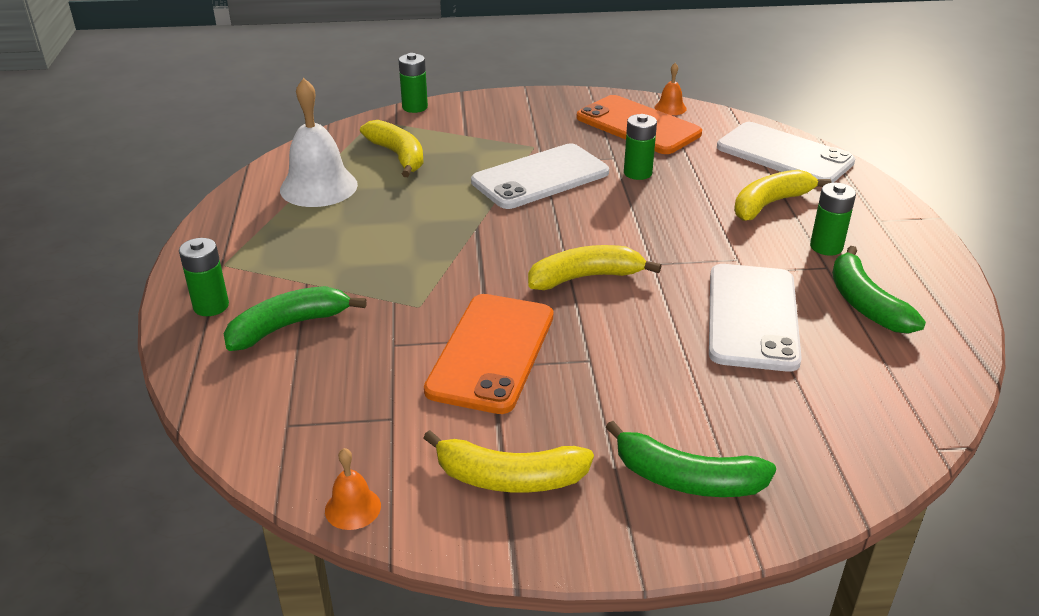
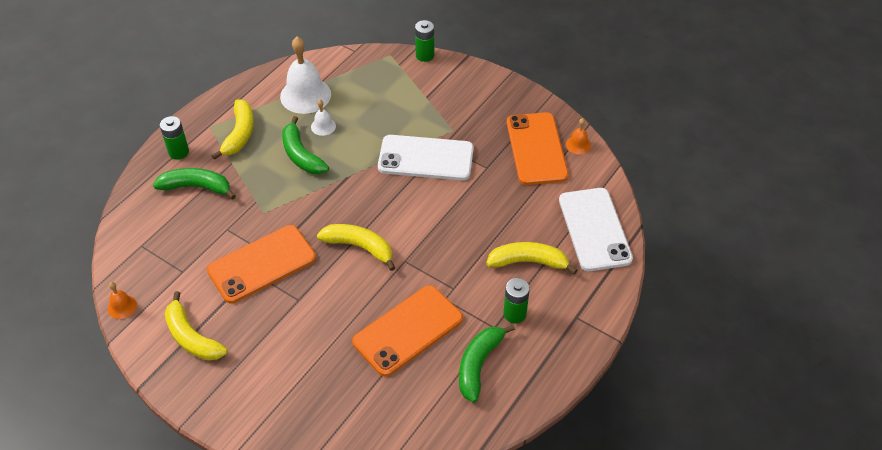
camera: 40 degrees right, 15 degrees up
yellow banana [360,120,424,177] -> yellow banana moved to [211,100,254,160]
green banana [606,421,776,497] -> green banana moved to [282,116,329,174]
green battery [624,114,657,180] -> none
white phone [709,264,802,372] -> orange phone [352,285,463,377]
none -> white bell [311,100,336,136]

